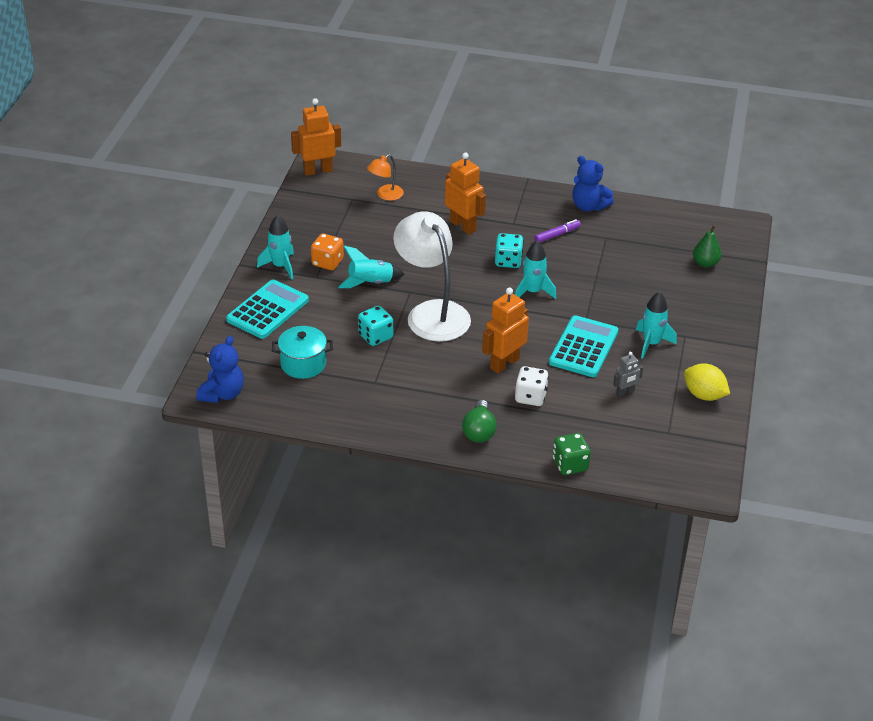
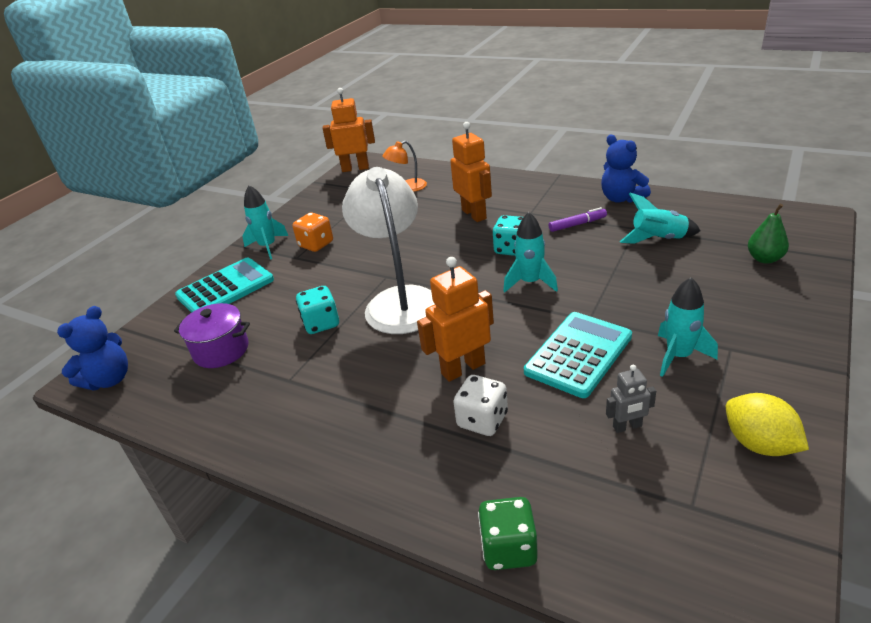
camera: 20 degrees right, 5 degrees down
turquoise pot [272,326,333,379] -> purple pot [174,303,250,368]
turquoise rocket [338,246,404,288] -> turquoise rocket moved to [620,193,700,244]
green light bulb [462,400,497,443] -> none

